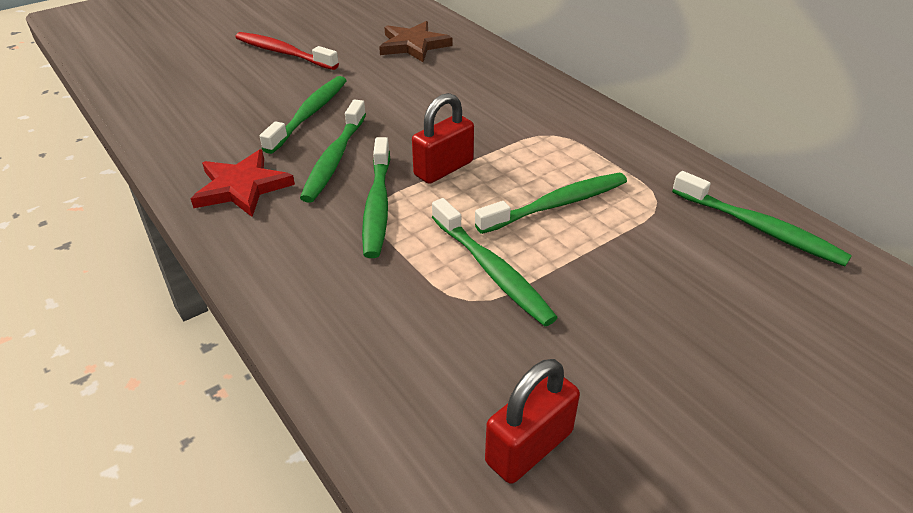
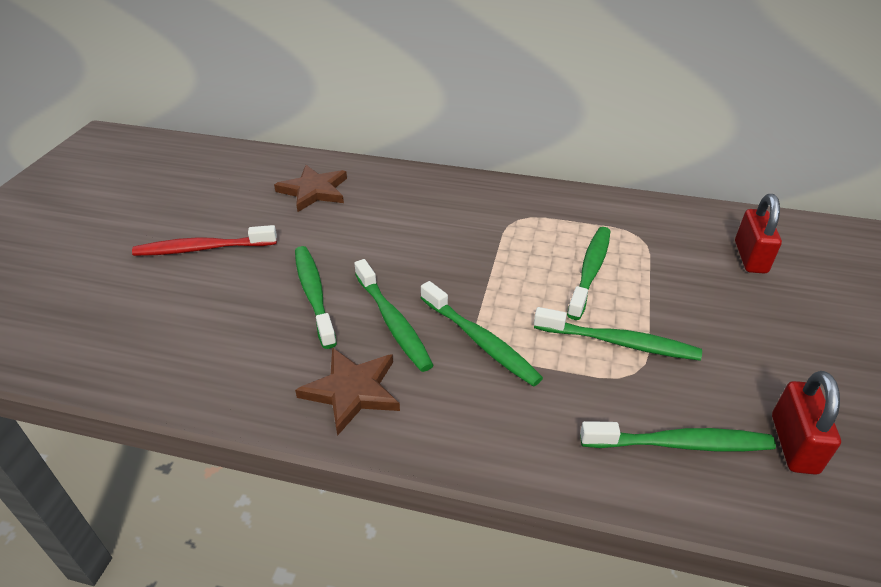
camera: 40 degrees left, 0 degrees up
red star [191,150,295,217] -> brown star [295,347,400,436]
red padlock [412,93,474,184] -> red padlock moved to [735,194,782,274]
green toothbrush [672,171,852,267] -> green toothbrush moved to [580,421,776,451]

